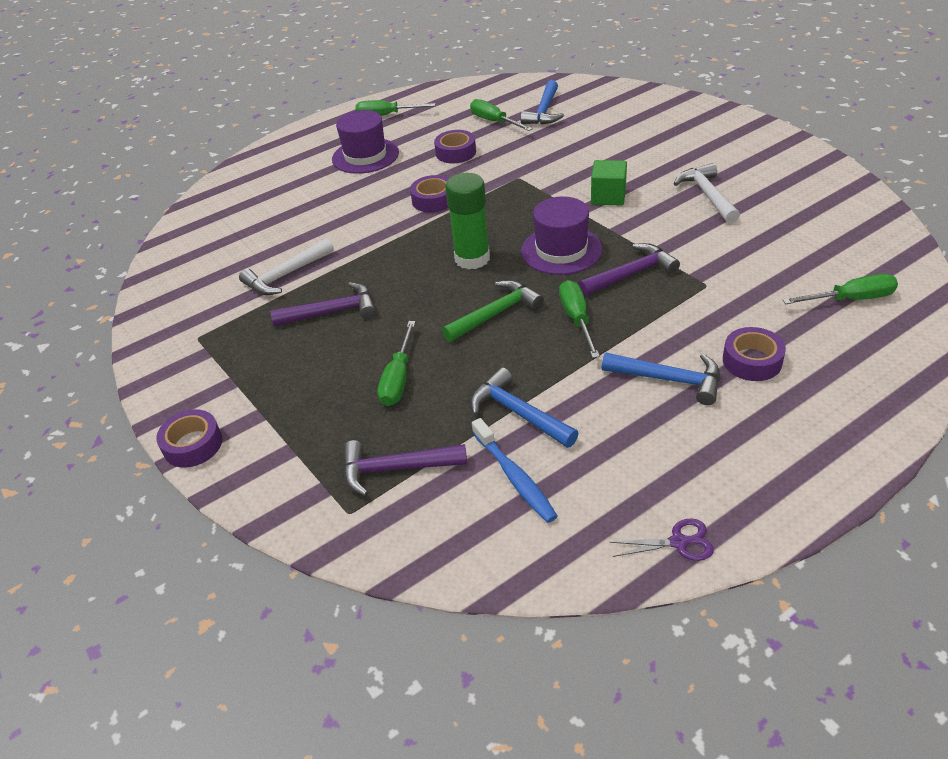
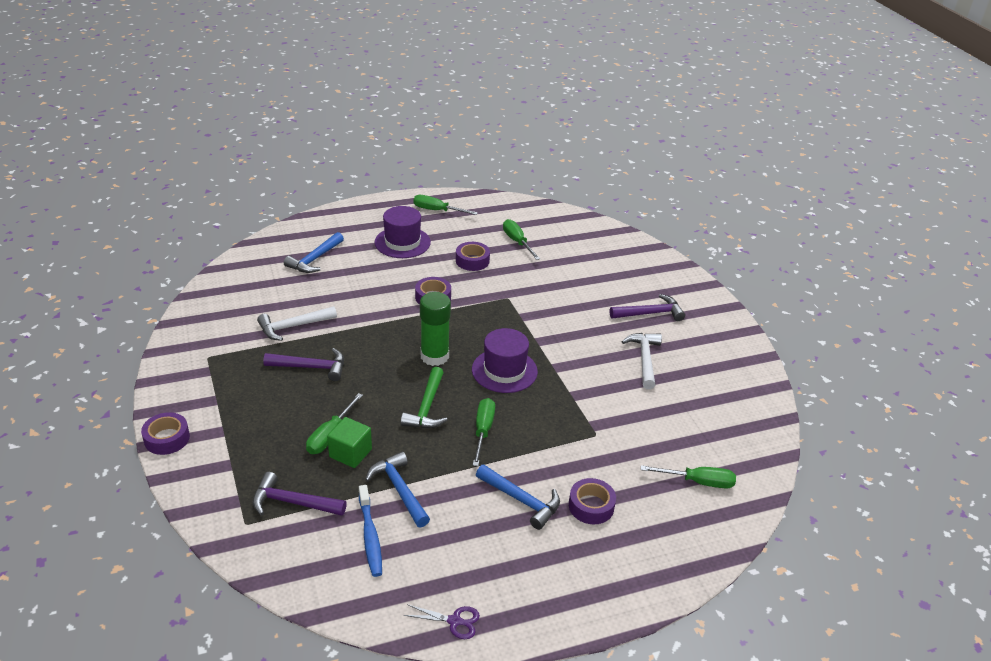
camera: 10 degrees right, 5 degrees down
green hammer [442,280,544,342] -> green hammer turned 120 degrees clockwise [400,367,447,428]
blue hammer [520,80,564,125] -> blue hammer moved to [284,232,344,273]
purple hammer [578,243,680,296] -> purple hammer moved to [610,294,685,321]
green cube [591,160,627,206] -> green cube moved to [327,417,372,468]

